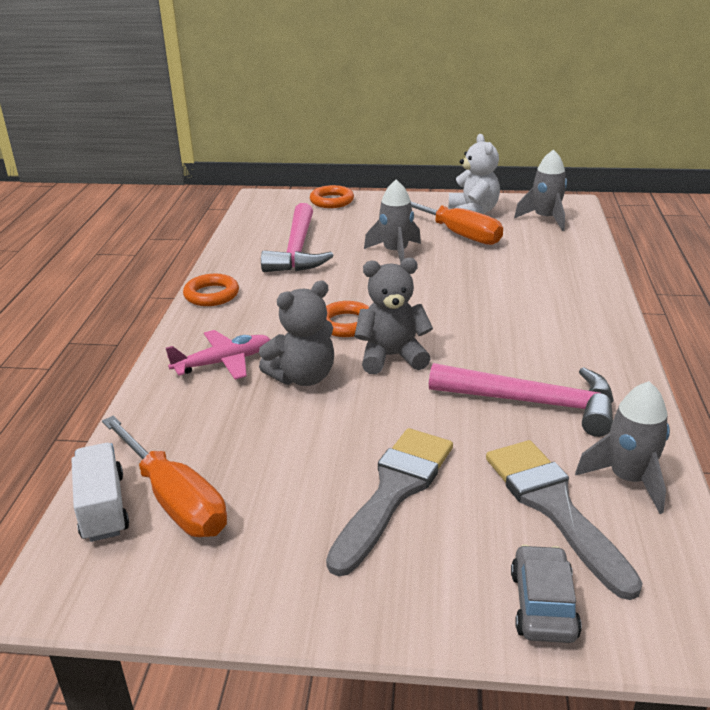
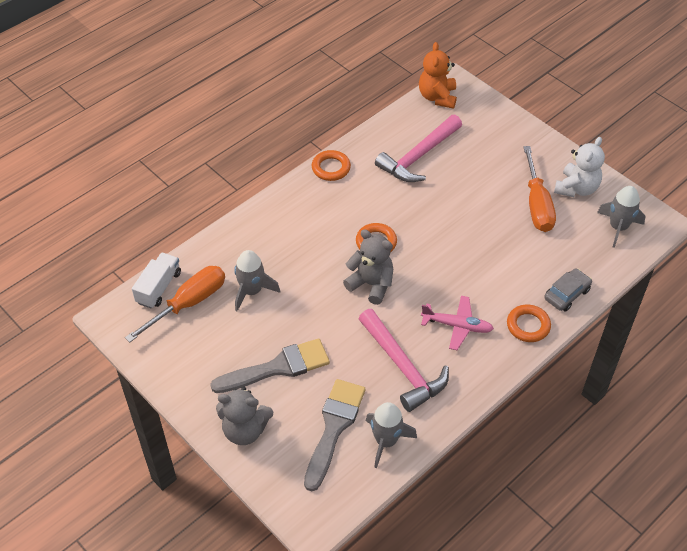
camera: 40 degrees right, 20 degrees up
orange screwdriver [102,416,227,537] -> orange screwdriver turned 135 degrees counterclockwise [125,266,225,342]
pink plane [166,330,271,380] -> pink plane moved to [421,296,494,350]
grey teddy bear [259,281,334,386] -> grey teddy bear moved to [216,387,273,445]
orange ring [310,185,354,208] -> orange ring moved to [507,304,551,342]
grey rocket [364,180,421,263] -> grey rocket moved to [234,250,280,311]
grey car [511,545,582,643] -> grey car moved to [544,268,592,312]
none -> orange teddy bear [419,42,457,109]

